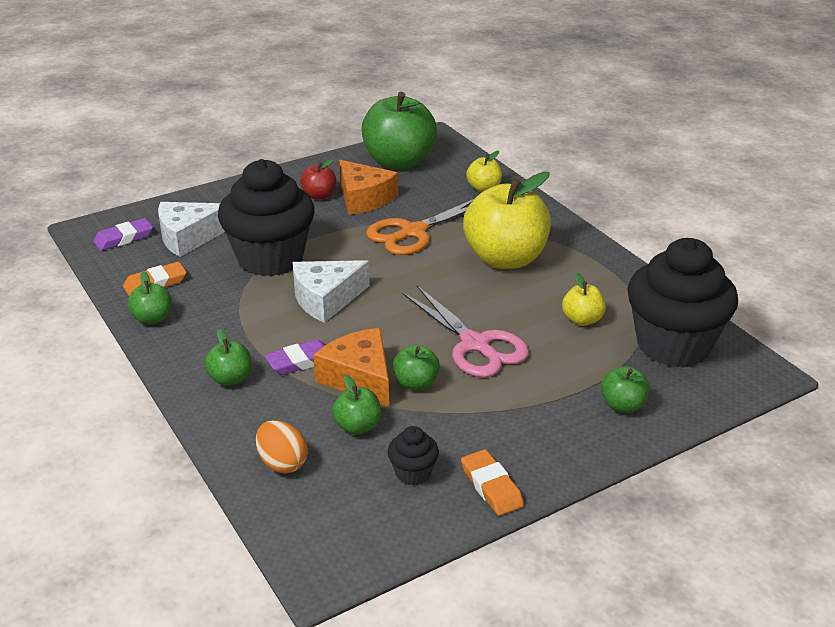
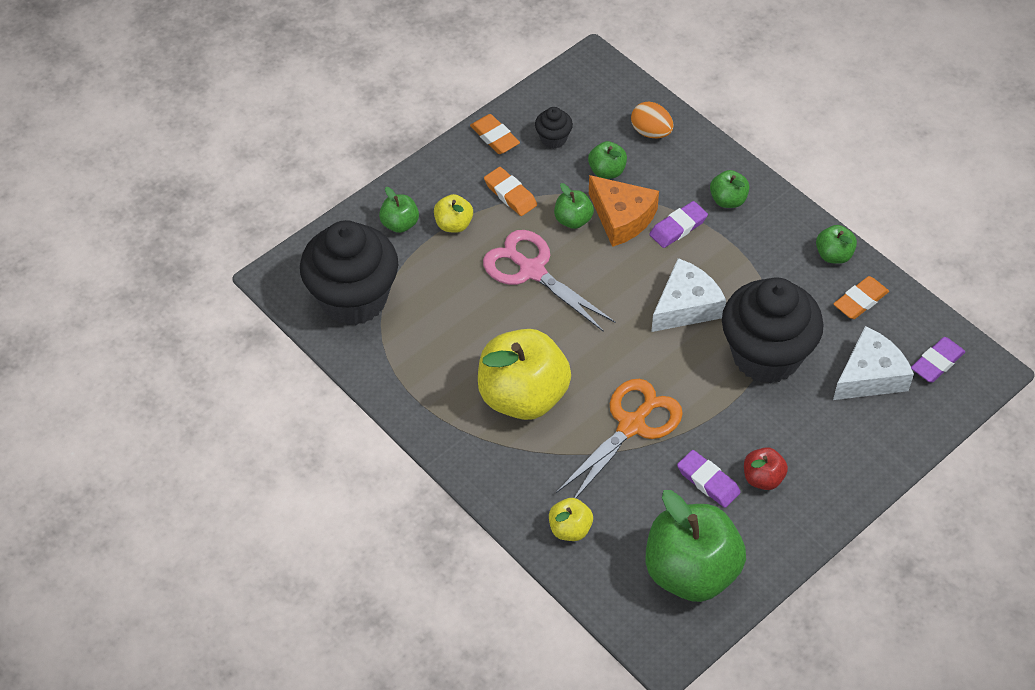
camera: 170 degrees right, 20 degrees up
orange cheese [339,160,398,215] -> purple eraser [677,450,741,508]
yellow apple [562,272,606,326] -> yellow apple moved to [434,194,473,233]
none -> orange eraser [484,167,537,216]

